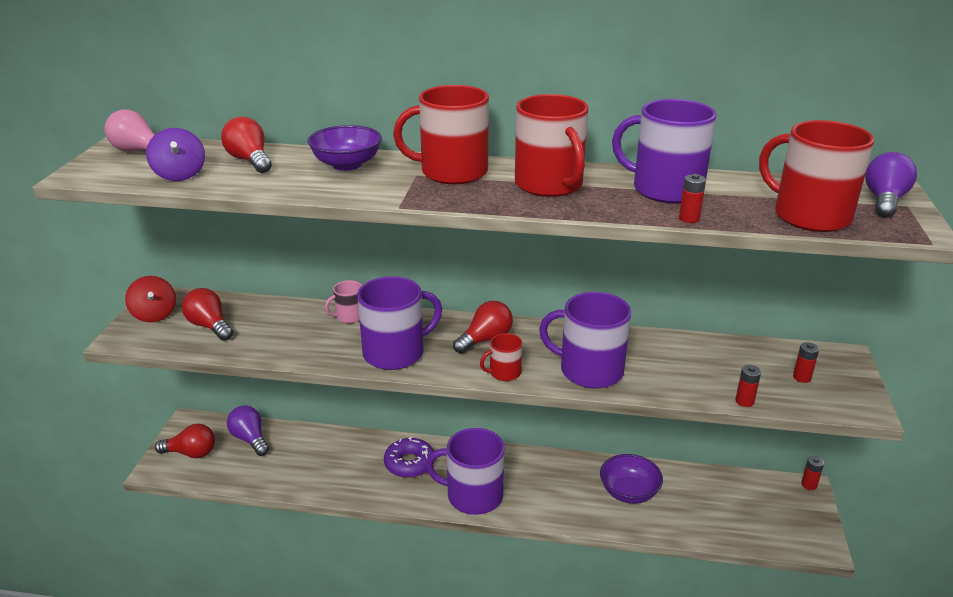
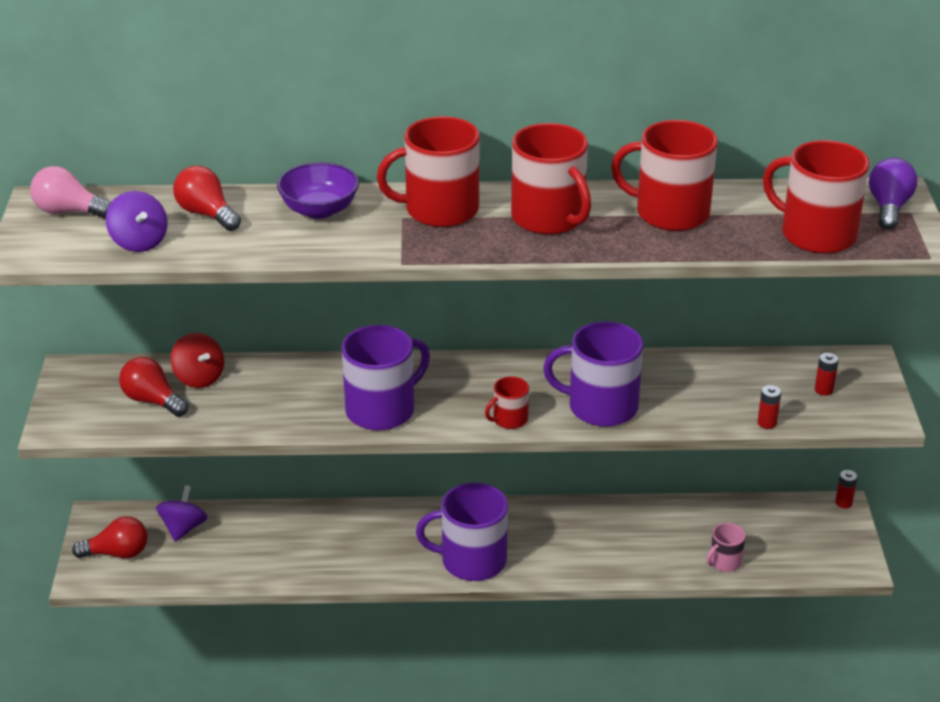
camera: 10 degrees left, 5 degrees up
red spinning top [125,276,176,322] -> red spinning top moved to [170,333,224,388]
purple light bulb [227,405,269,456] -> purple spinning top [156,485,208,542]
pink mug [325,280,362,323] -> pink mug moved to [707,523,746,572]
purple donut [384,437,435,478] -> none
red light bulb [453,301,513,353] -> none
purple bowl [600,454,663,504] -> none
purple mug [612,99,717,203] -> red mug [611,120,718,231]
red battery [679,174,706,223] -> none

